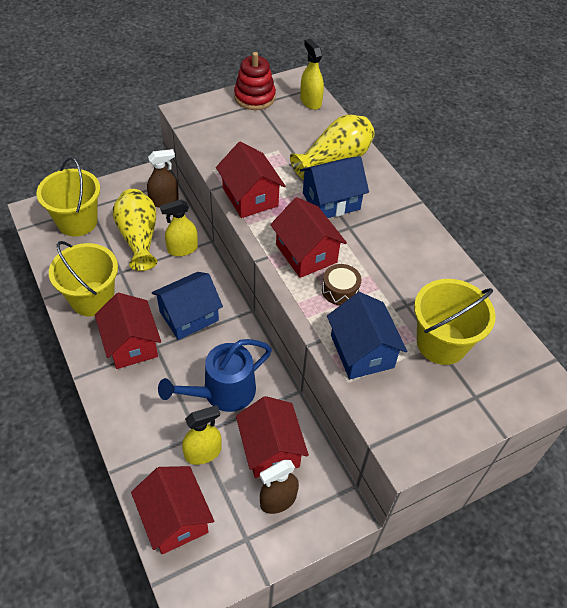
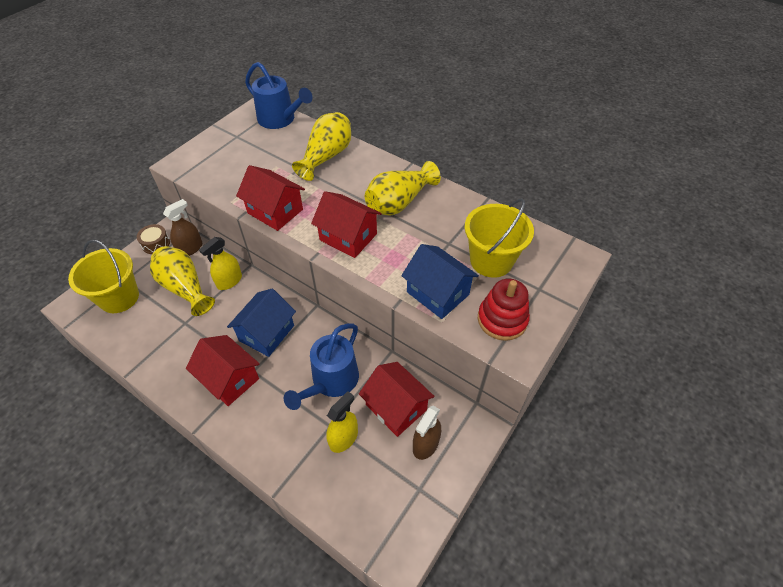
camera: 25 degrees left, 0 degrees up
yellow bucket [49,241,118,316] -> none
red house [131,466,214,554] -> none
red stacking toy [234,52,276,110] -> red stacking toy moved to [478,279,530,341]
yellow spray bottle [300,39,324,110] -> blue watering can [245,62,312,129]
blue house [300,156,369,218] -> none
brown drum [322,264,361,305] -> brown drum moved to [137,224,170,254]
none -> yellow vase [365,161,441,216]

